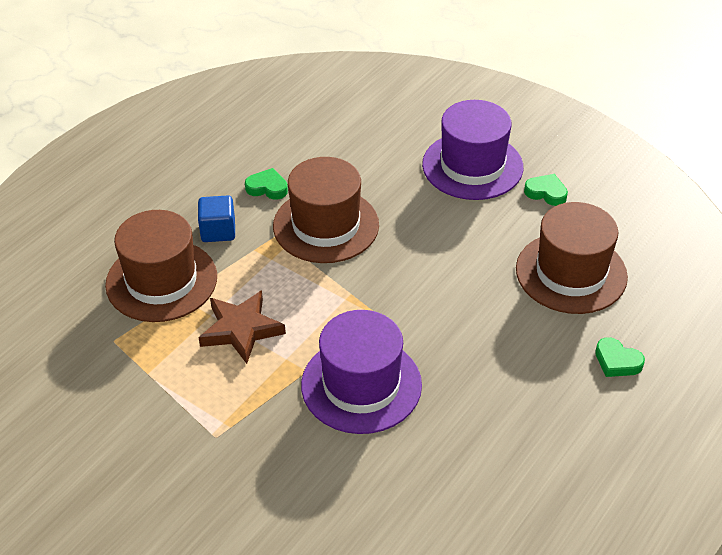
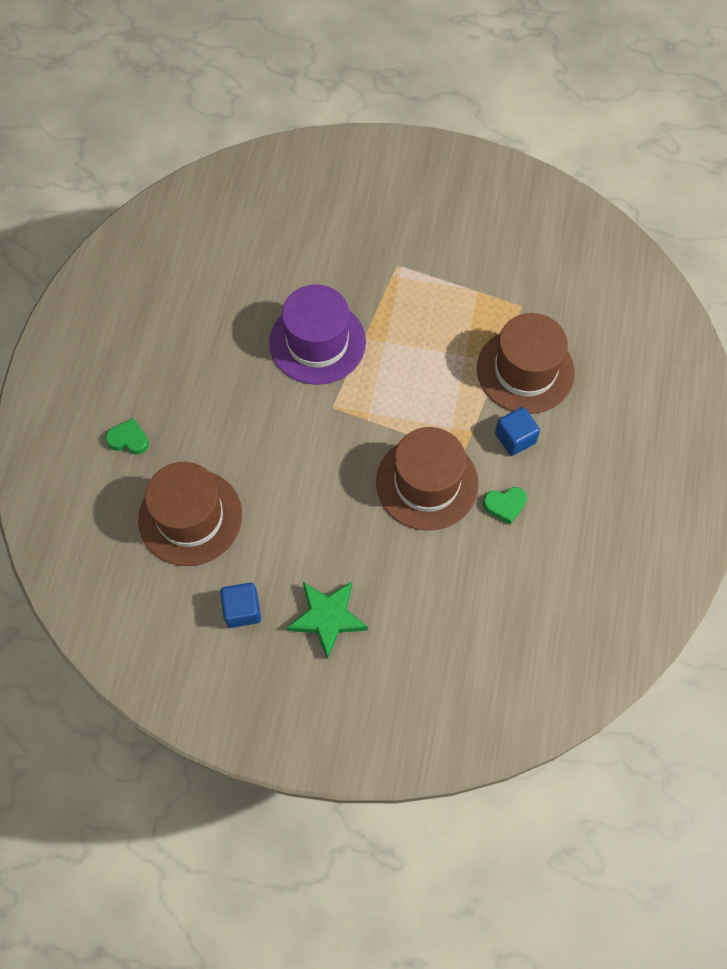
camera: 155 degrees right, 20 degrees up
brown star [198,290,286,364] -> none
purple hat [422,100,523,200] -> green star [287,582,368,659]
green heart [524,174,568,206] -> blue cube [220,583,261,628]

